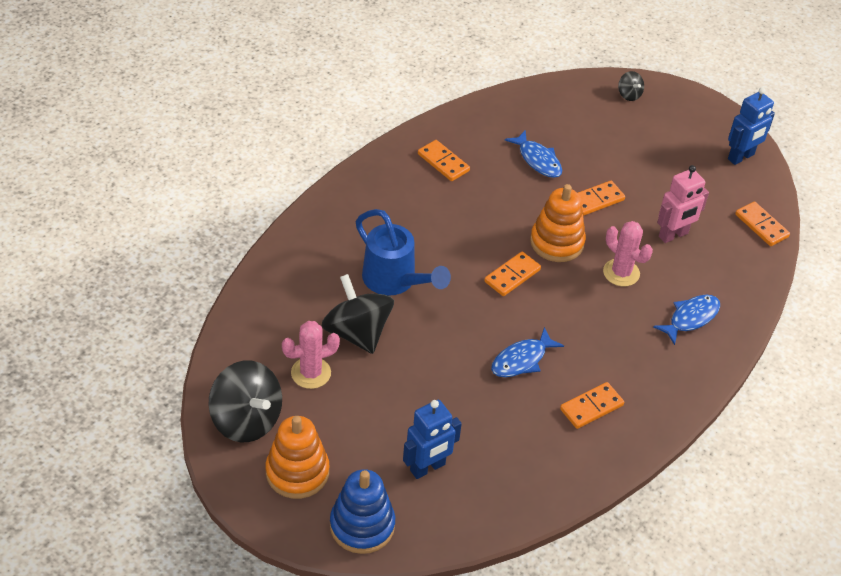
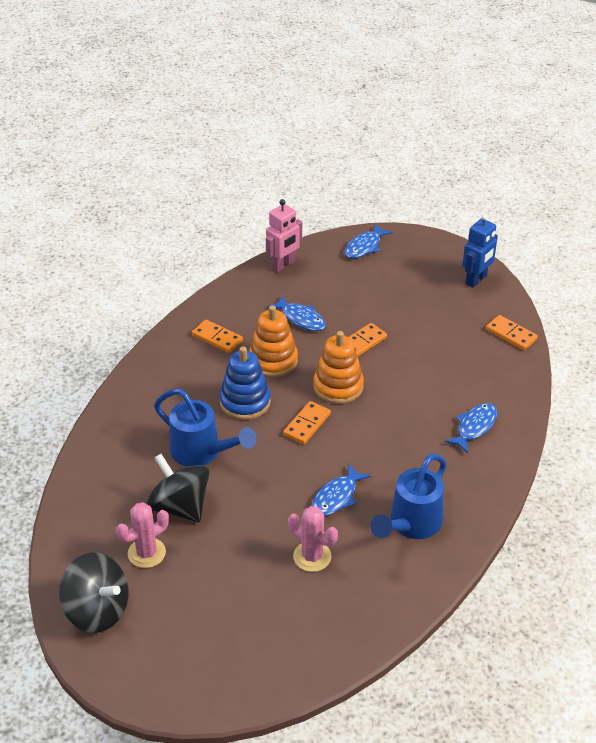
camera: 10 degrees left, 5 degrees down
orange stacking toy [265,416,329,499] -> orange stacking toy moved to [249,305,298,377]
blue stacking toy [330,469,395,554] -> blue stacking toy moved to [219,346,271,420]
blue robot [403,400,462,479] -> none
orange domino [560,382,624,429] -> blue watering can [370,454,446,539]
pink cactus [603,221,653,286] -> pink cactus moved to [288,506,338,572]
black spinning top [618,71,644,101] -> blue fish [344,224,393,258]
pink robot [657,165,709,243] -> pink robot moved to [266,199,302,272]

